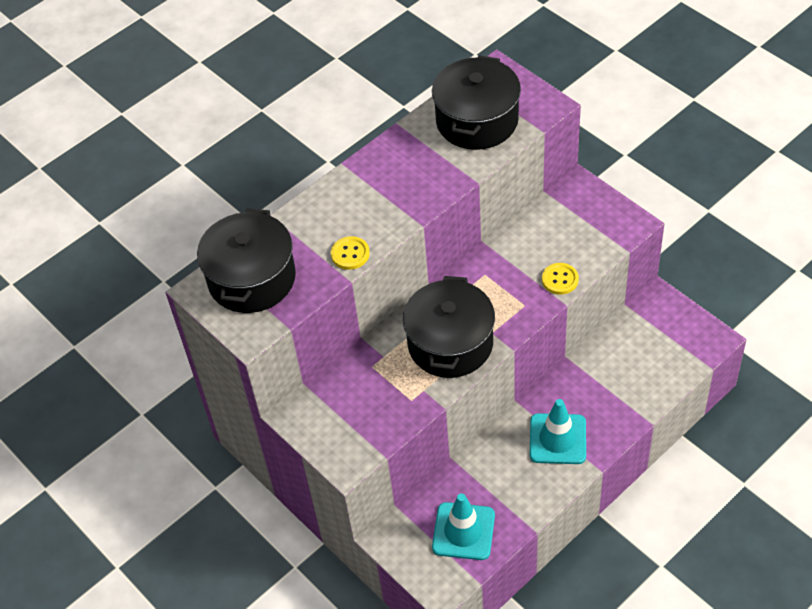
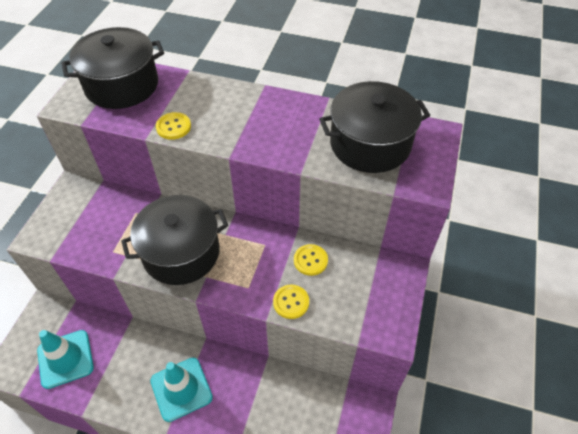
camera: 55 degrees right, 0 degrees up
none -> yellow button [294,244,328,276]

